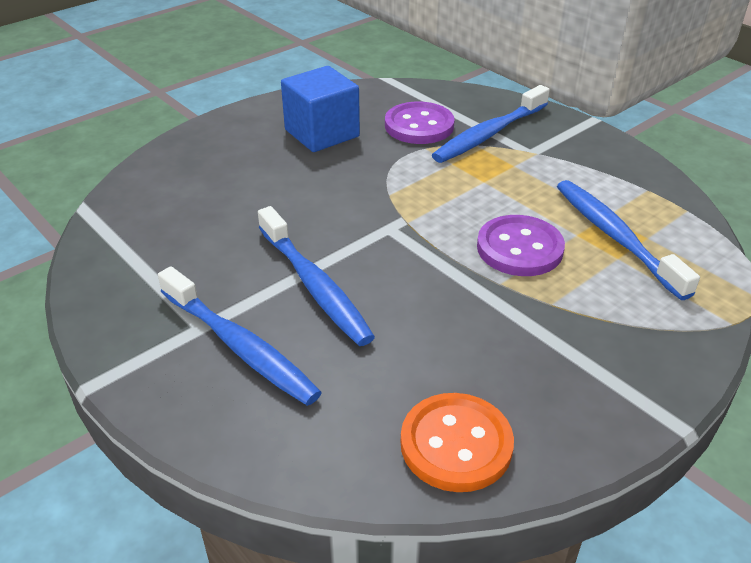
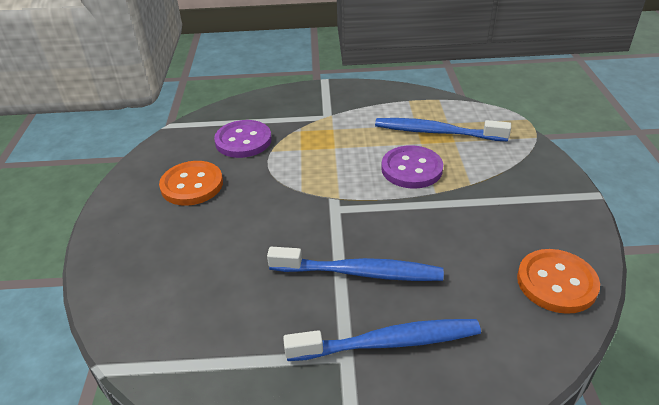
camera: 50 degrees left, 0 degrees up
blue cube [281,66,360,152] -> orange button [159,161,223,206]
blue toothbrush [432,85,550,163] -> none

